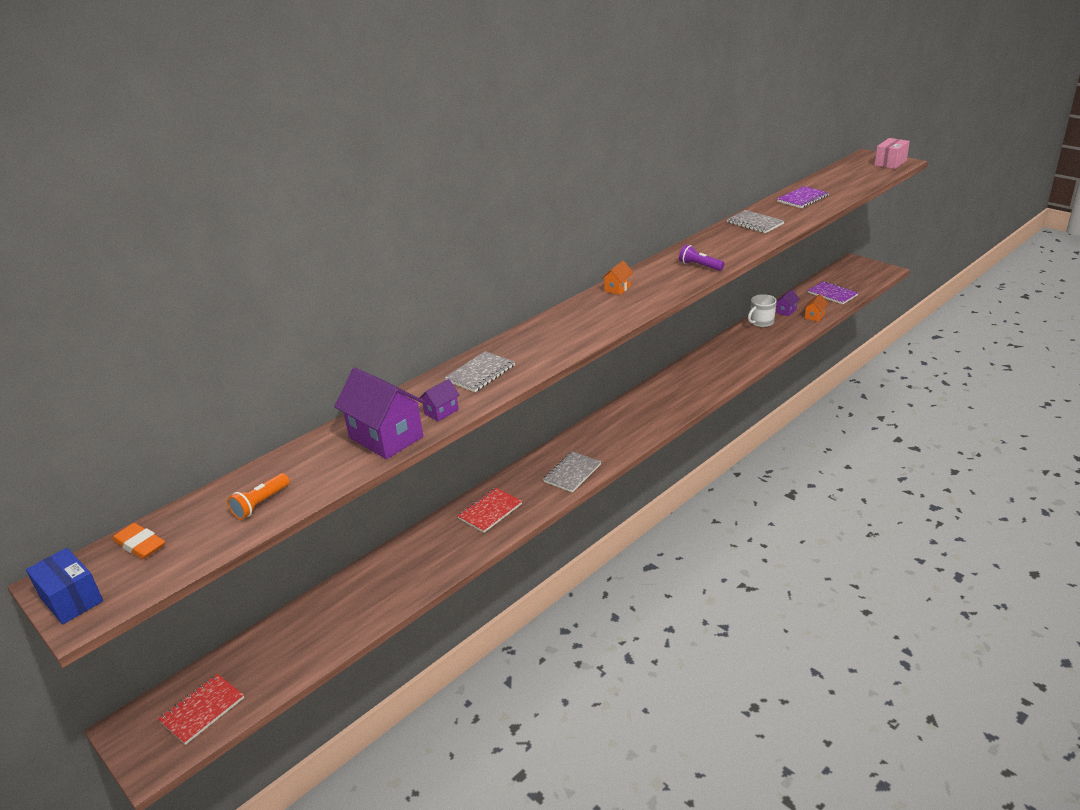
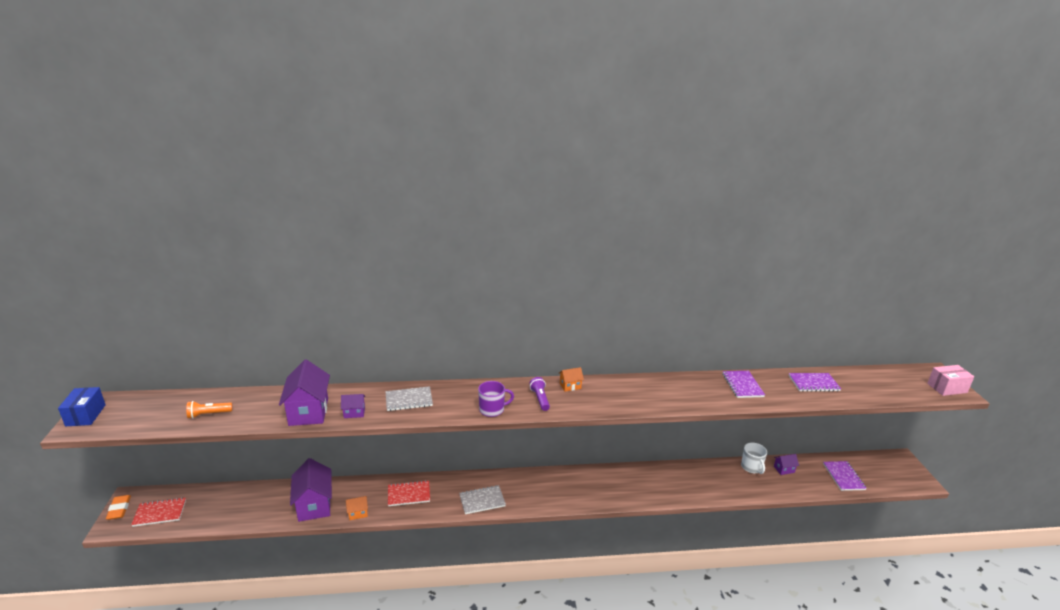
camera: 35 degrees right, 5 degrees down
orange eraser [112,523,165,559] -> orange eraser moved to [106,495,131,520]
purple flashlight [679,245,724,271] -> purple flashlight moved to [529,377,550,411]
grey notebook [727,210,784,233] -> purple notebook [723,371,765,398]
white mug [748,294,777,327] -> white mug turned 105 degrees counterclockwise [741,443,767,474]
orange house [804,294,828,322] -> orange house moved to [346,496,368,520]
none -> purple house [290,458,332,522]
none -> purple mug [478,381,514,417]

